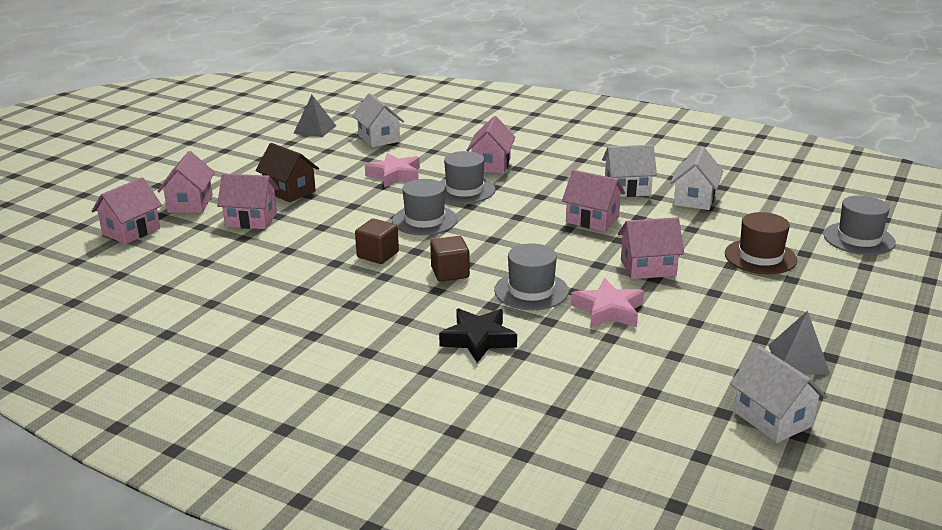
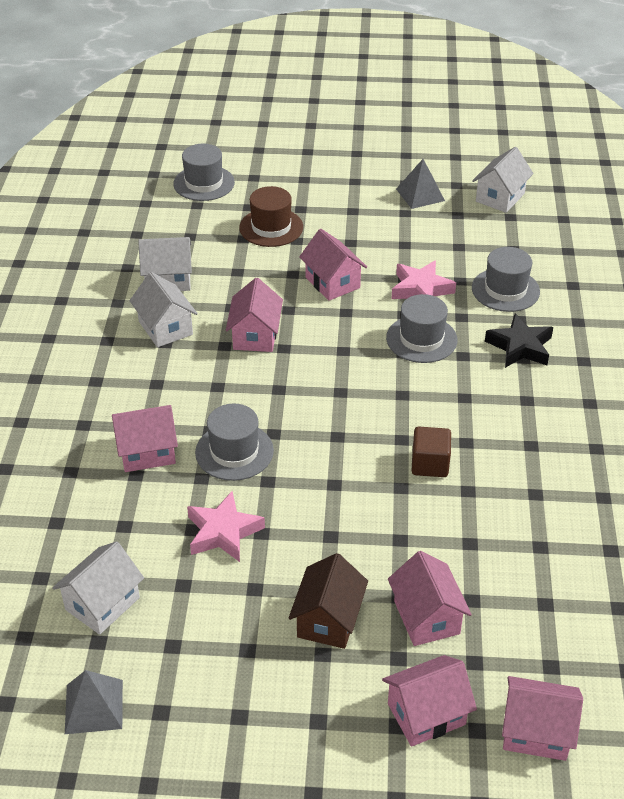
camera: 115 degrees left, 15 degrees up
grey hat [392,179,458,235] -> grey hat moved to [472,247,540,312]
brown cube [430,236,470,282] -> none

